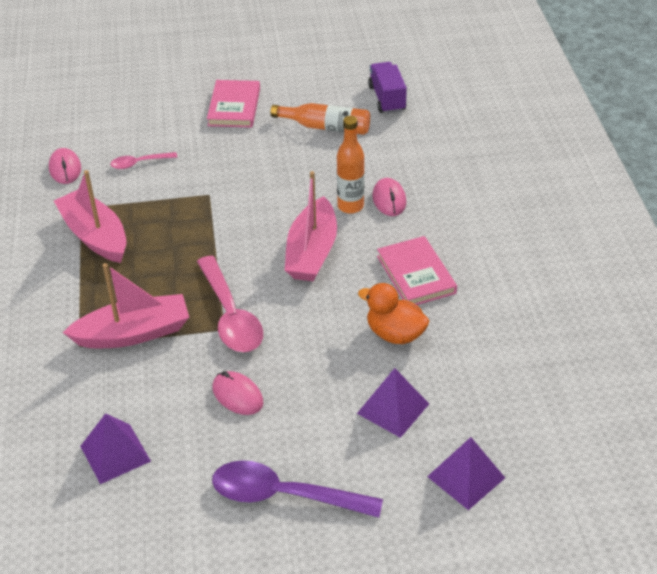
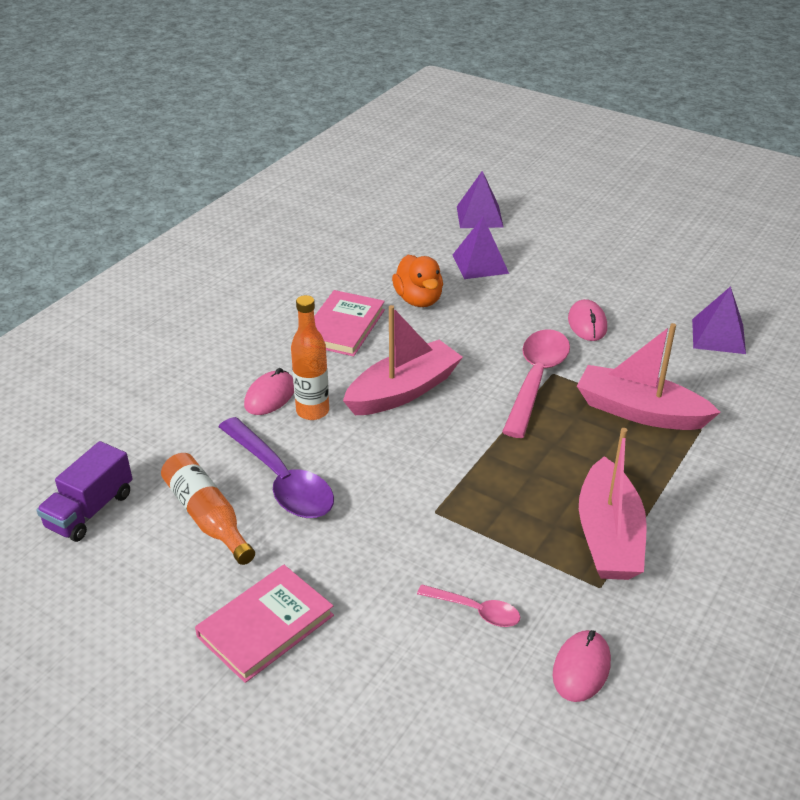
camera: 140 degrees left, 5 degrees down
purple spoon [212,460,383,518] -> purple spoon moved to [218,417,334,518]

